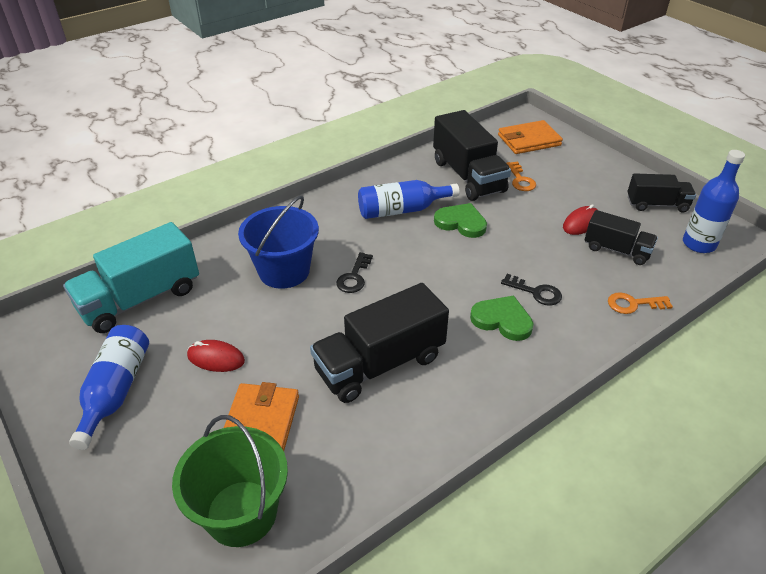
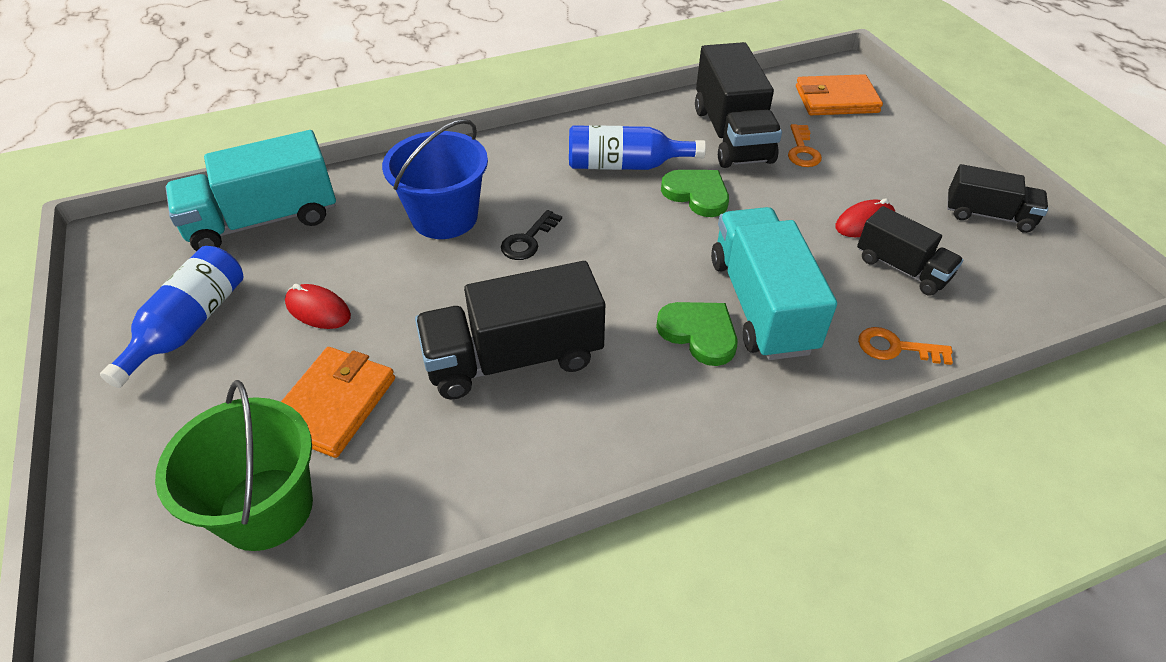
camera: 15 degrees right, 5 degrees up
black key [501,274,562,306] -> turquoise truck [711,207,837,360]
blue bottle [683,150,745,253] -> none

